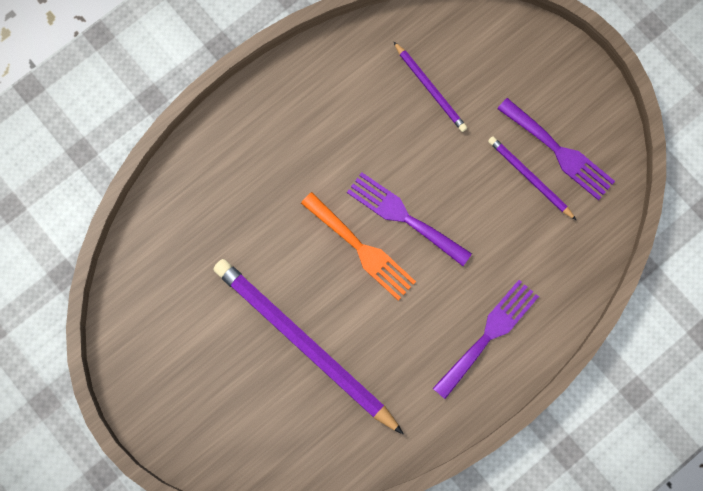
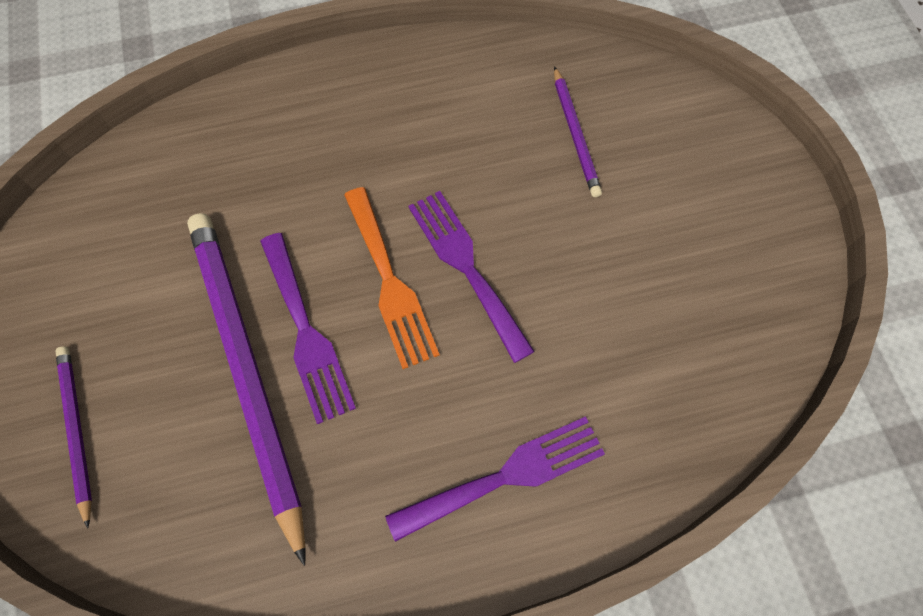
camera: 25 degrees right, 10 degrees down
purple pencil [488,136,576,220] -> purple pencil moved to [55,346,92,528]
purple fork [497,98,615,200] -> purple fork moved to [260,233,356,424]

